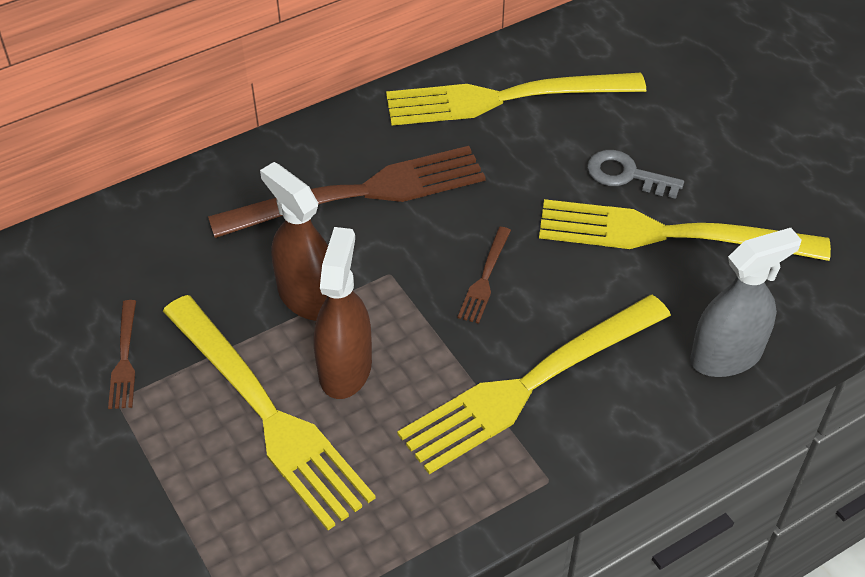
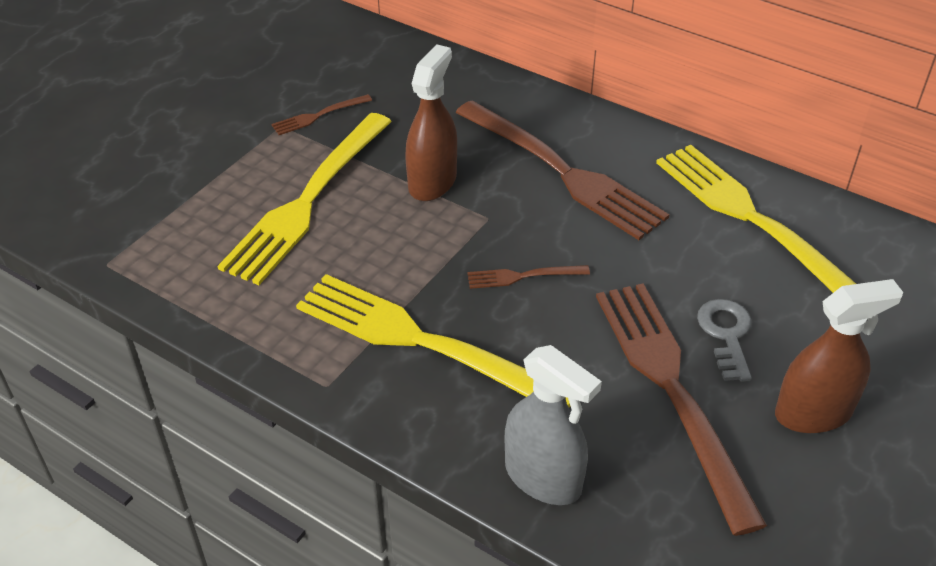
camera: 65 degrees right, 5 degrees down
brown spray bottle [314,227,372,399] -> brown spray bottle moved to [775,279,903,433]
yellow fork [539,199,831,261] -> brown fork [596,284,767,536]

